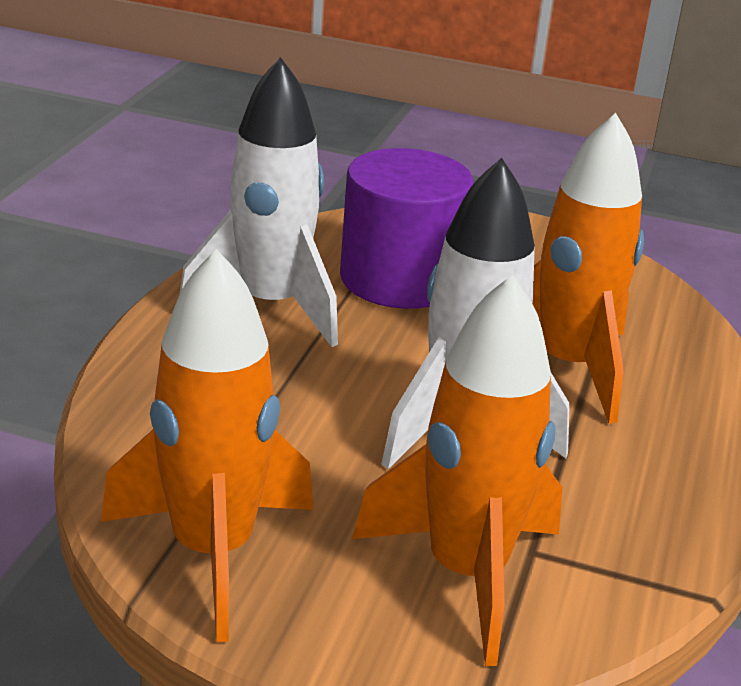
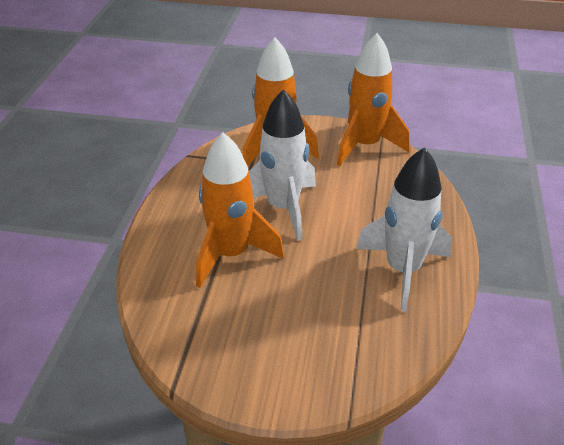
camera: 175 degrees right, 10 degrees up
purple cylinder [340,148,474,309] -> none

